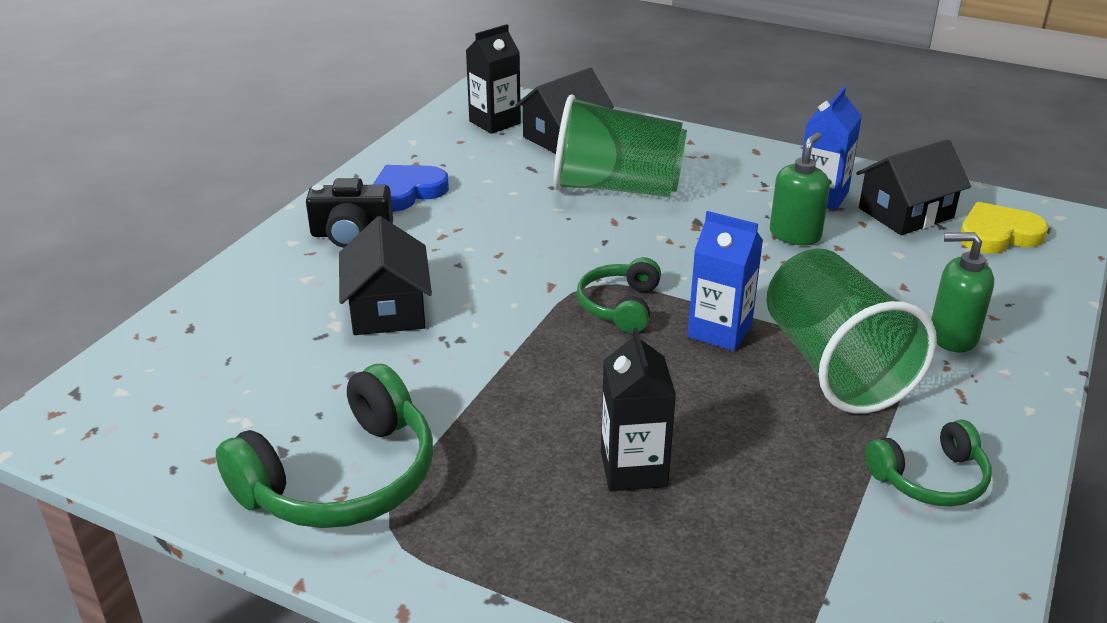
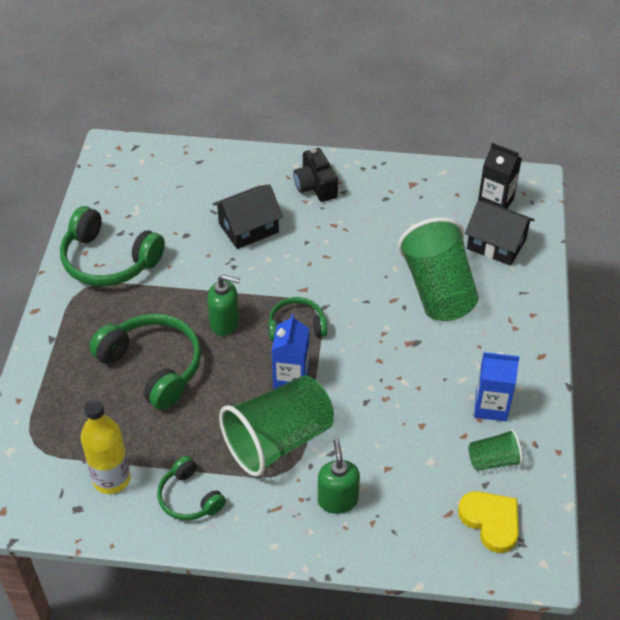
camera: 70 degrees right, 15 degrees up
blue heart [373,165,449,212] -> none
black carton [601,328,676,491] -> green headphones [89,314,201,410]
green soap dispenser [770,132,830,245] -> green soap dispenser moved to [207,274,240,336]
black house [856,139,971,235] -> green cup [468,429,523,471]
none -> yellow bottle [81,399,131,494]

